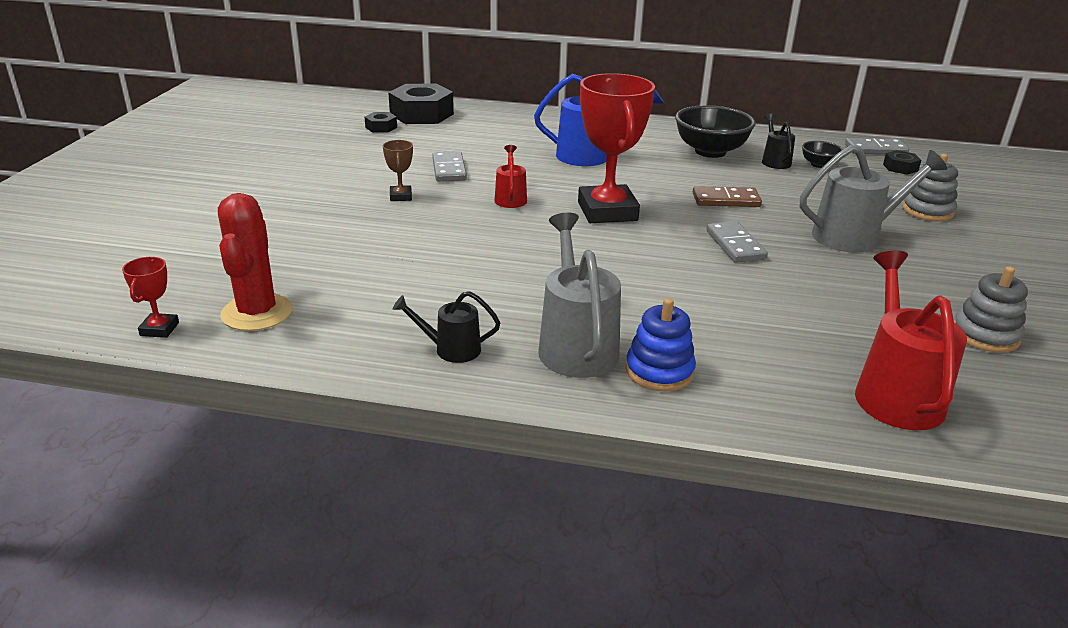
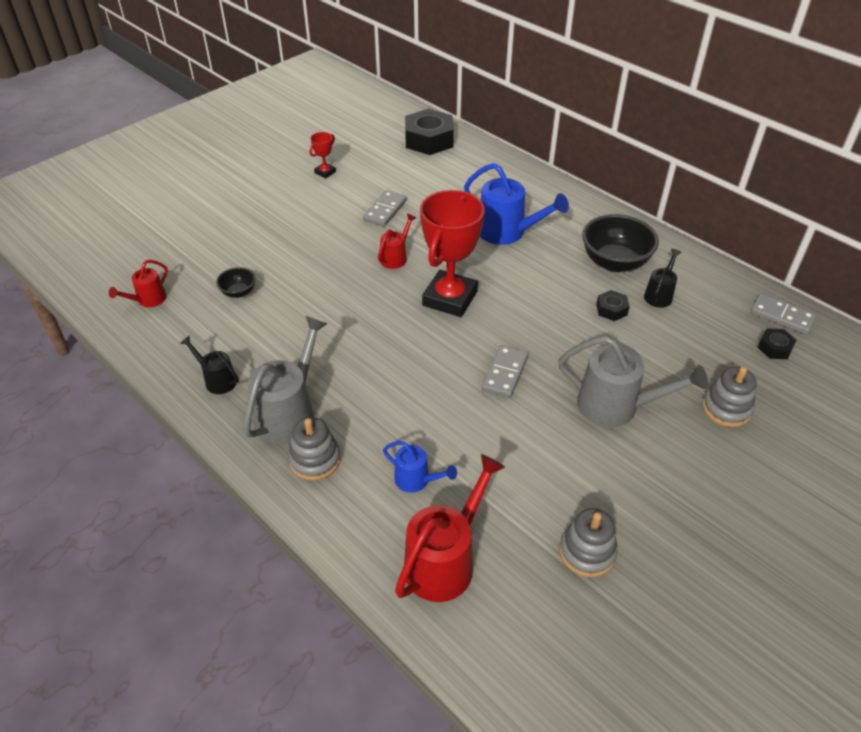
camera: 35 degrees right, 15 degrees up
red trophy [122,257,179,338] -> red trophy moved to [309,132,336,179]
red cactus [218,193,293,331] -> red watering can [109,260,168,307]
black nut [365,112,397,133] -> black nut moved to [596,290,630,321]
brown trophy [383,140,413,201] -> none
blue stacking toy [626,298,696,391] -> grey stacking toy [288,417,341,480]
brown domino [693,186,762,207] -> none
black bowl [802,141,843,168] -> black bowl moved to [216,267,256,298]
none -> blue watering can [383,441,457,492]

